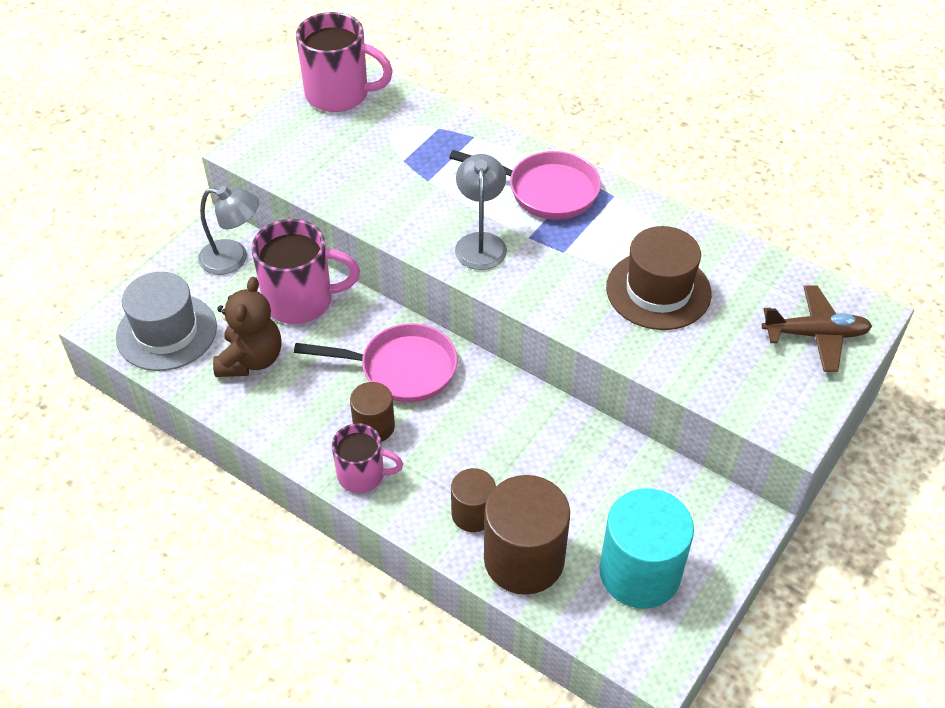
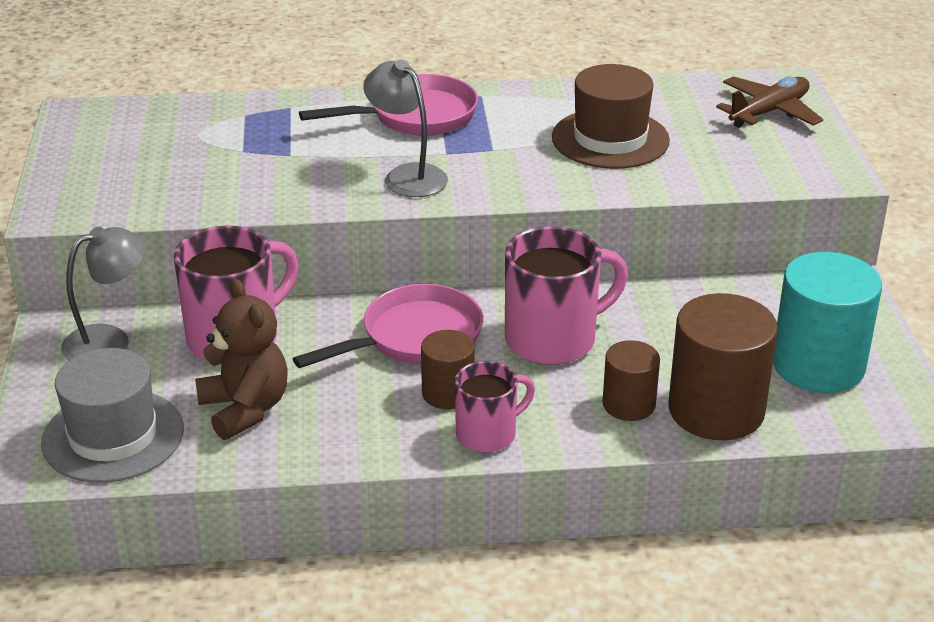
camera: 40 degrees left, 15 degrees down
pink mug [296,12,393,112] -> pink mug moved to [505,226,628,365]

